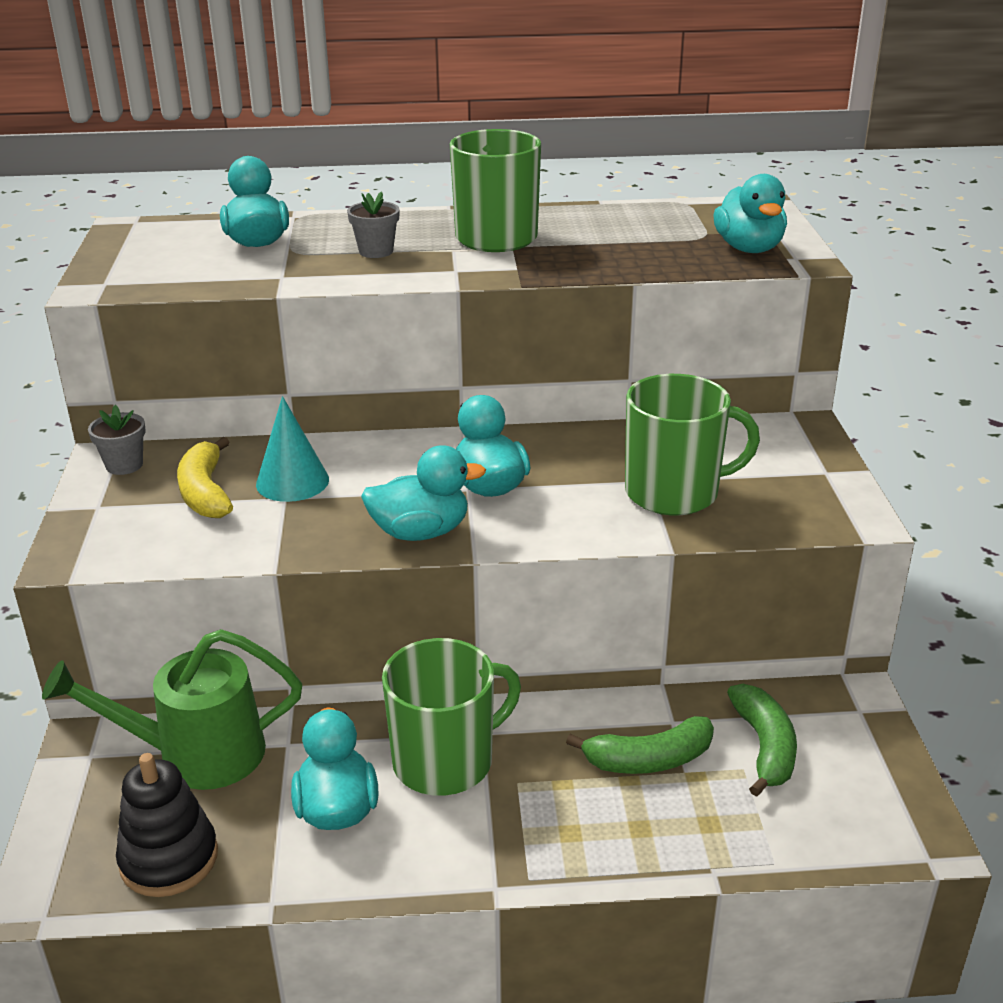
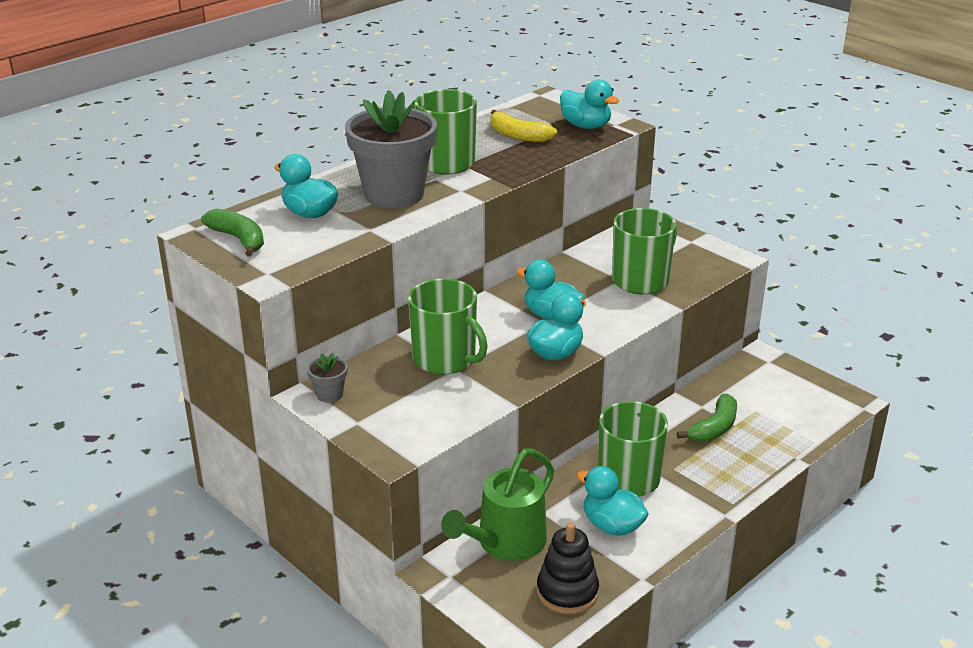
camera: 40 degrees left, 0 degrees up
yellow banana [177,437,233,518] -> yellow banana moved to [490,110,557,142]
turquoise cone [256,396,329,502] -> green mug [408,279,488,375]
grey flower pot [347,191,400,258] -> grey flower pot [345,91,437,208], size x2.46
green banana [727,684,797,797] -> green banana moved to [201,209,264,256]

